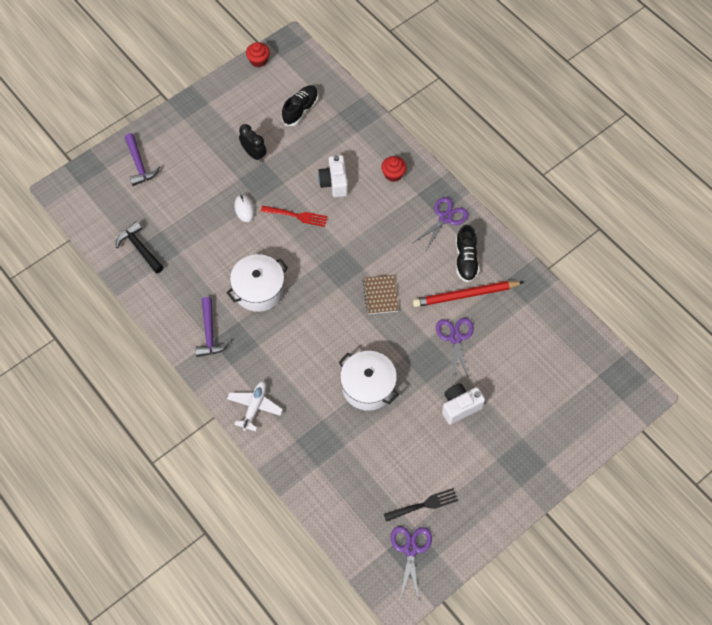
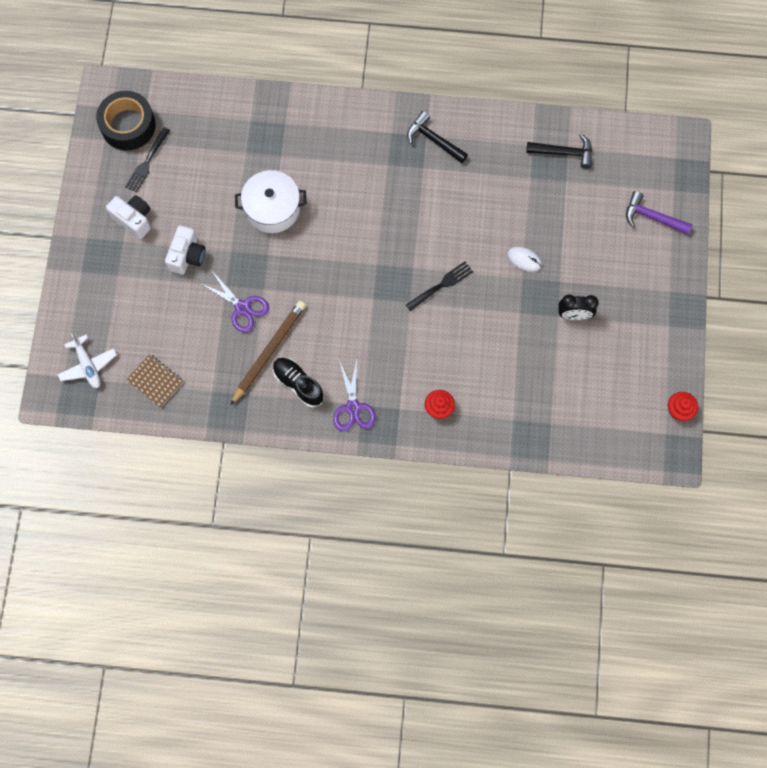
camera: 135 degrees right, 10 degrees up
purple hammer [195,297,230,357] -> black hammer [407,111,468,163]
white pot [226,254,288,312] -> none
white plane [227,381,283,431] -> white plane moved to [57,333,117,388]
red fork [261,206,328,227] -> none
black shoe [282,85,319,126] -> none
white camera [318,155,348,198] -> white camera moved to [106,195,151,239]
brown notebook [363,275,399,314] -> brown notebook moved to [126,354,183,408]
purple scissors [391,526,432,601] -> black tape [96,91,156,151]
red pencil [413,281,524,307] -> brown pencil [230,301,306,406]
none -> black fork [406,262,473,311]

